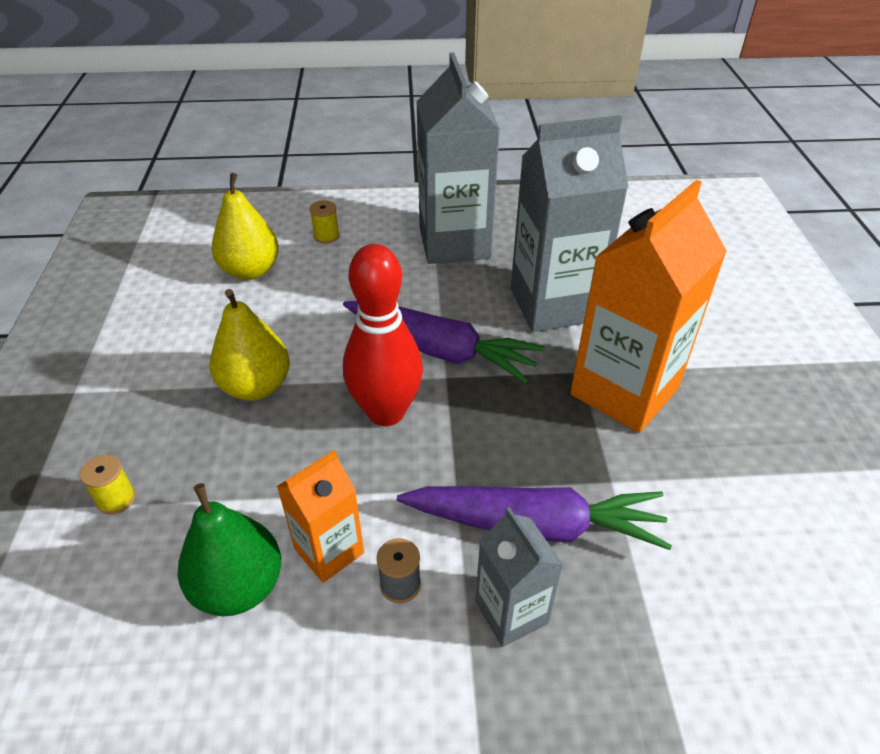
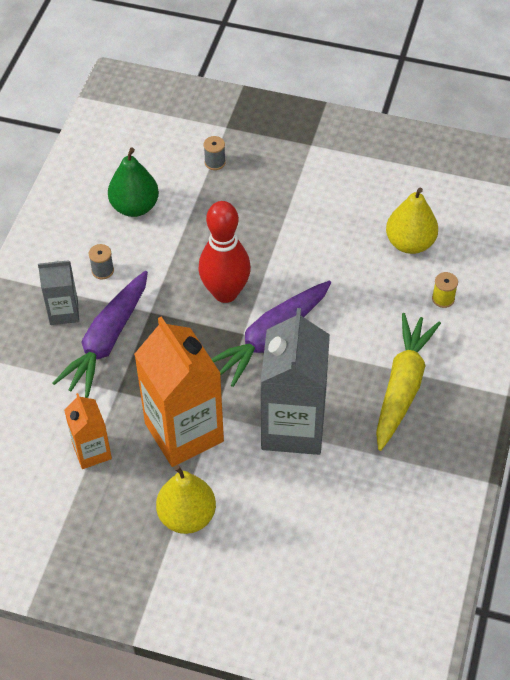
camera: 110 degrees right, 10 degrees up
yellow spool [80,455,136,515] -> grey spool [204,136,226,170]
yellow pear [210,289,290,401] -> yellow pear moved to [156,465,216,534]
orange carton [277,450,364,583] -> orange carton moved to [64,393,112,469]
grey carton [416,52,500,264] -> yellow carrot [376,313,441,451]

